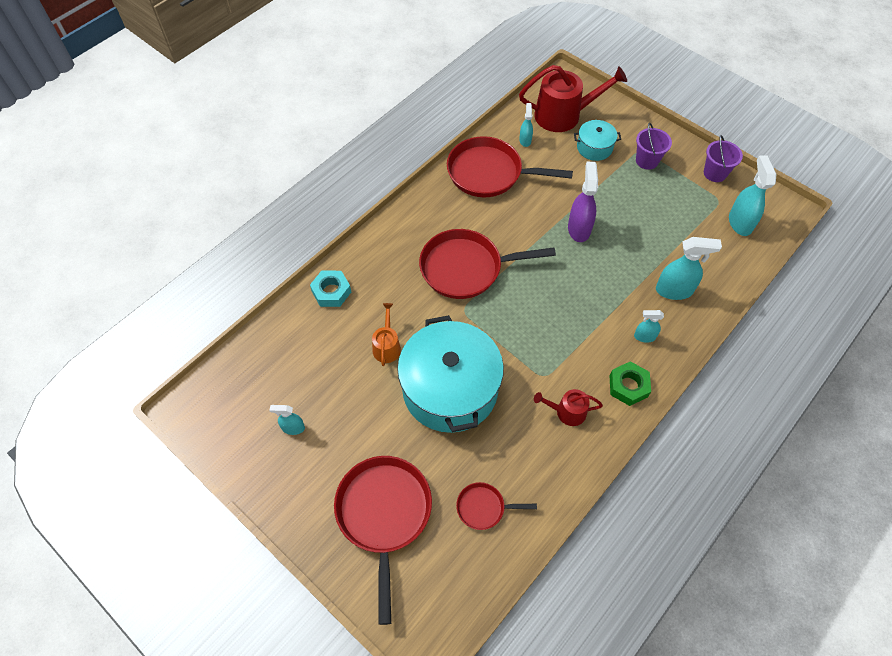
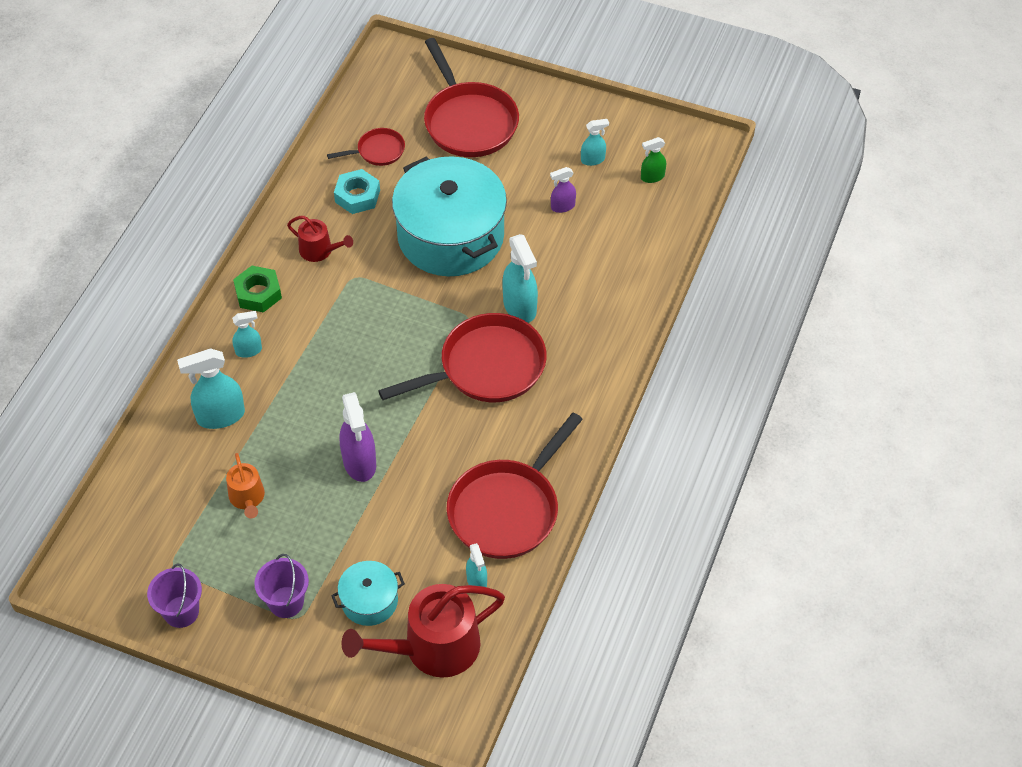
camera: 160 degrees right, 5 degrees down
turquoise nut [310,271,351,307] -> turquoise nut moved to [334,169,380,214]
orange watering can [372,303,401,366] -> orange watering can moved to [226,453,265,518]
red pan [447,136,573,197] -> red pan turned 135 degrees clockwise [447,413,583,559]
red watering can [534,389,603,426] -> red watering can turned 45 degrees clockwise [287,216,353,262]
turquoise spray bottle [729,155,777,236] -> turquoise spray bottle moved to [503,234,538,323]
none -> purple spray bottle [550,167,576,213]
none -> green spray bottle [641,137,666,183]

